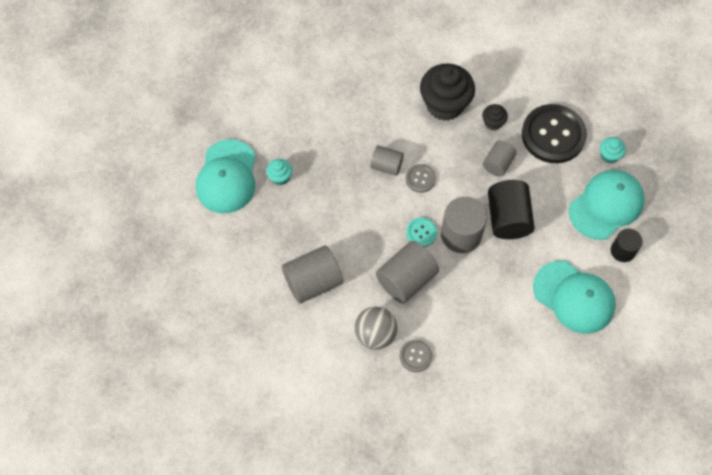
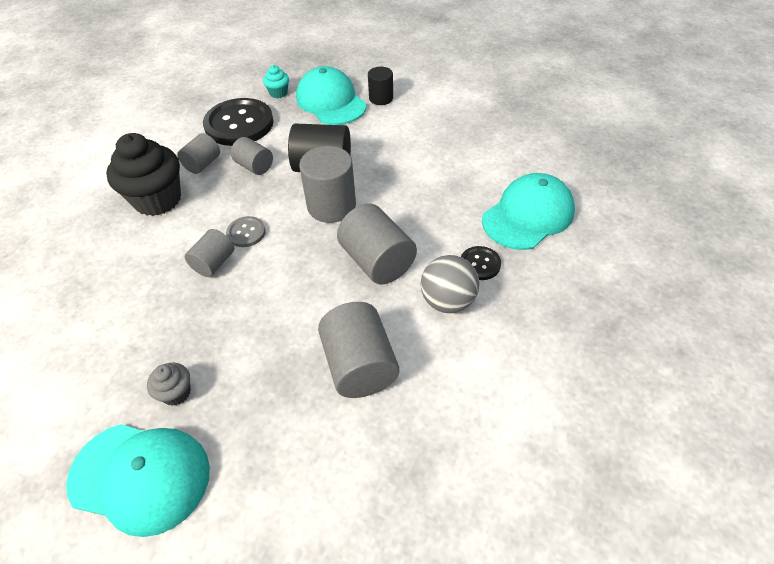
camera: 80 degrees left, 15 degrees down
turquoise cupcake [266,159,292,185] -> grey cupcake [147,362,191,406]
grey button [400,340,432,372] -> black button [461,246,501,280]
turquoise button [406,218,437,247] -> none
black cupcake [482,104,508,131] -> grey cylinder [177,133,220,174]
turquoise cap [533,261,616,334] -> turquoise cap moved to [482,173,575,250]

